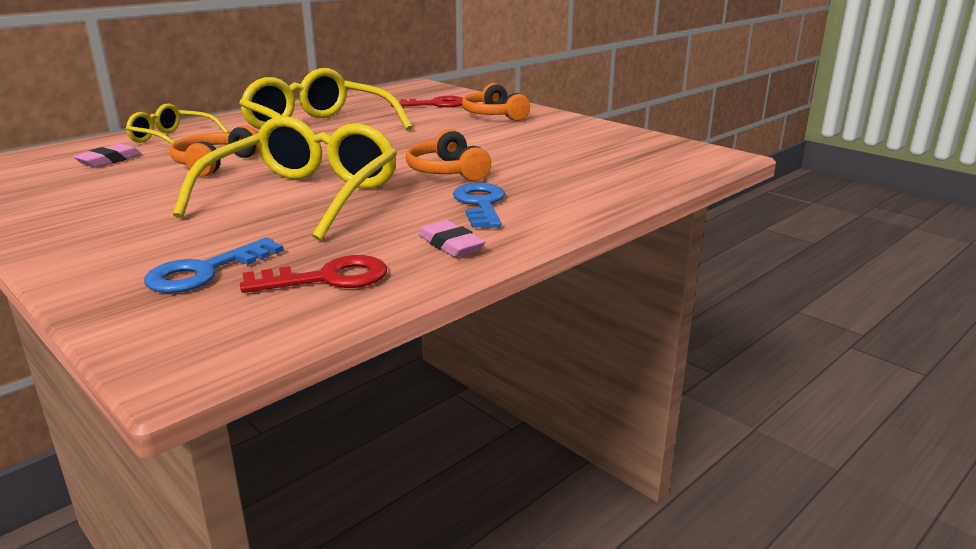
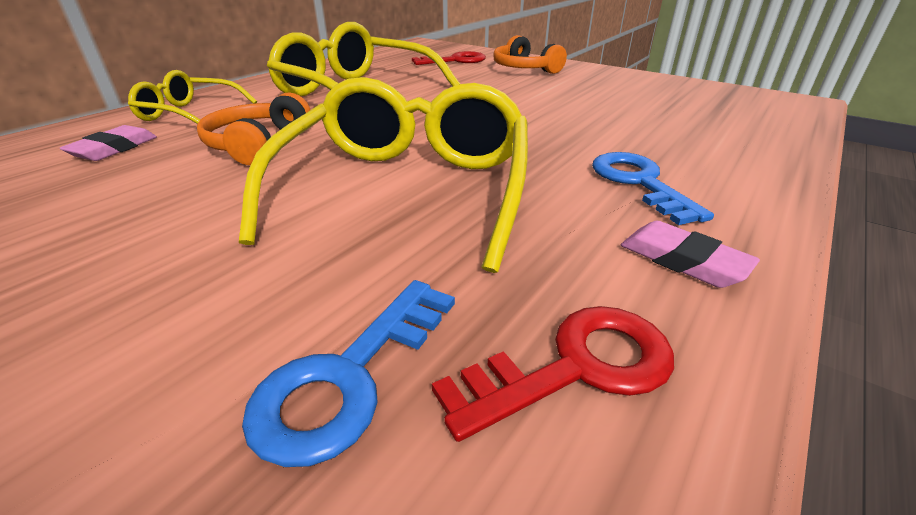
camera: 10 degrees left, 10 degrees up
orange headphones [406,129,491,181] -> none

